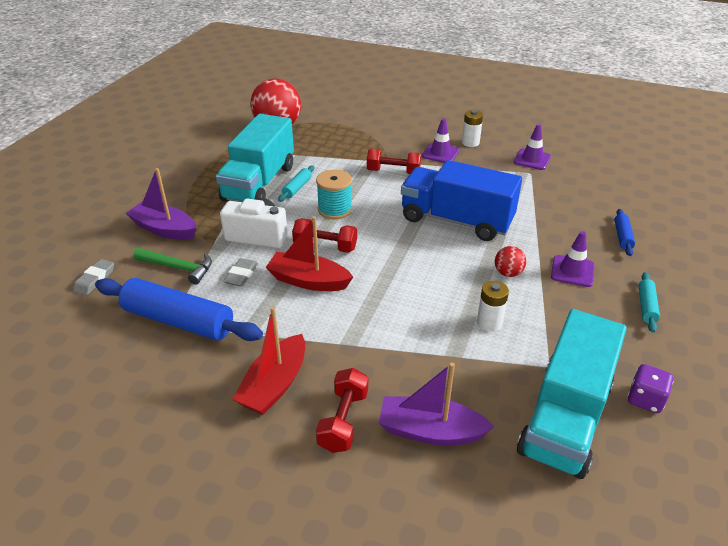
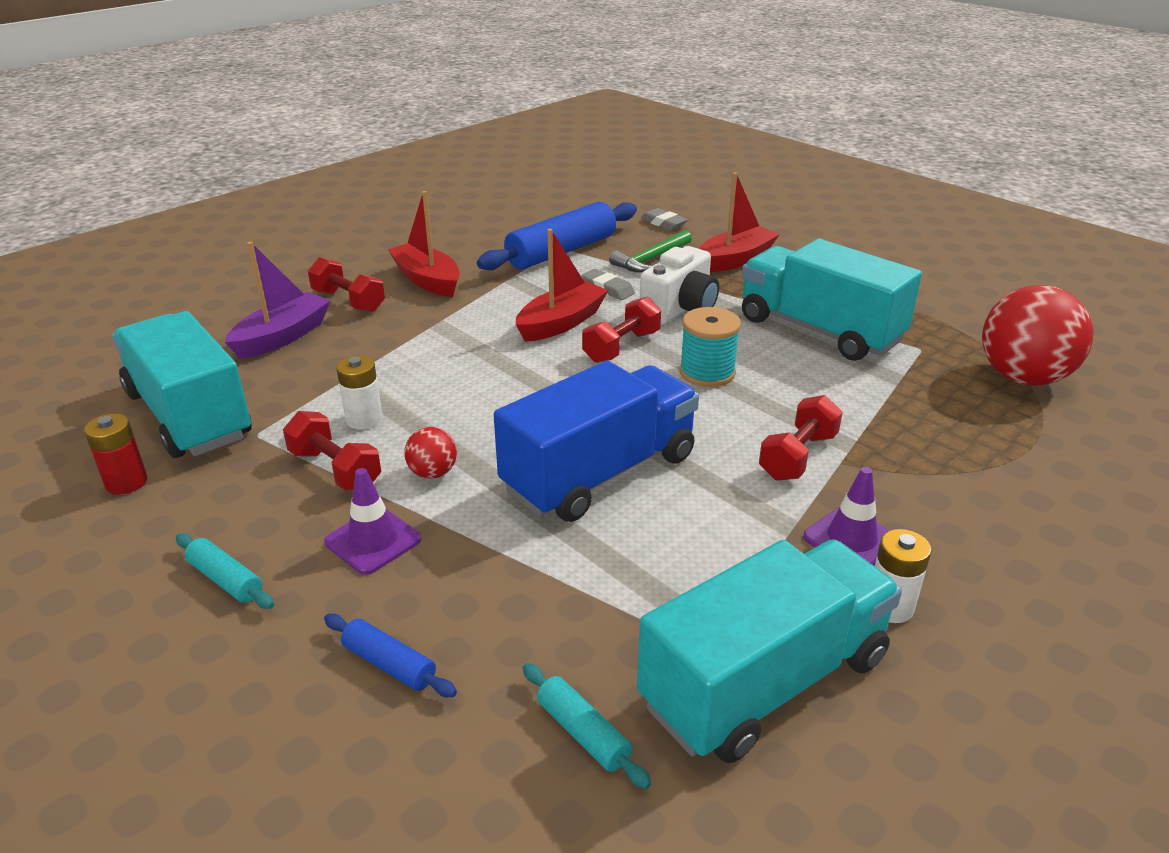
camera: 115 degrees right, 5 degrees down
purple boat [126,168,197,240] -> red boat [698,172,780,272]
turquoise rolling pin [278,166,314,202] -> turquoise rolling pin moved to [522,663,652,789]
purple traffic cone [514,124,551,170] -> turquoise truck [637,539,902,763]
purple dice [628,364,674,413] -> red battery [84,414,147,495]
none -> red dumbbell [283,411,381,491]

